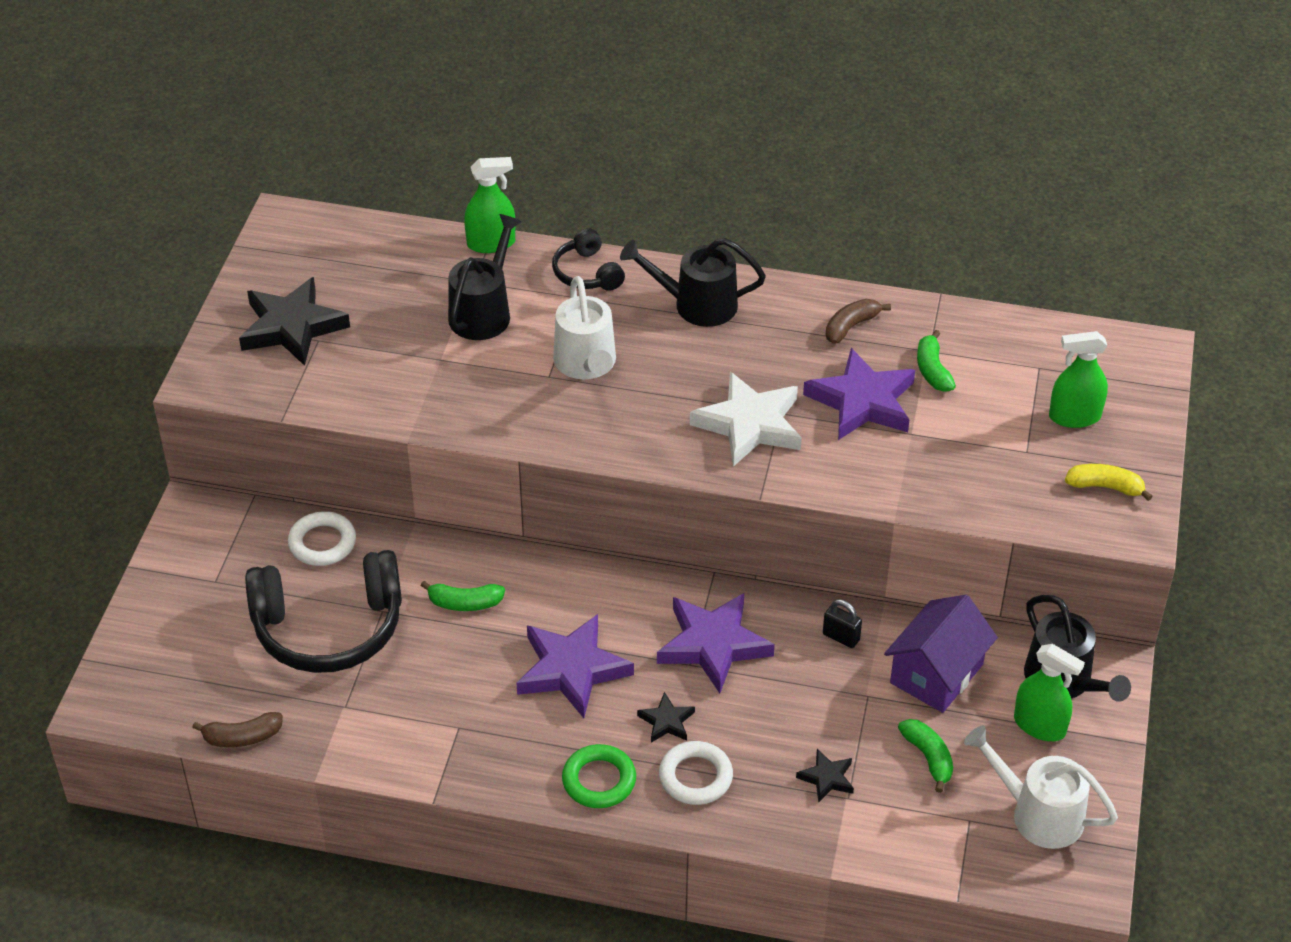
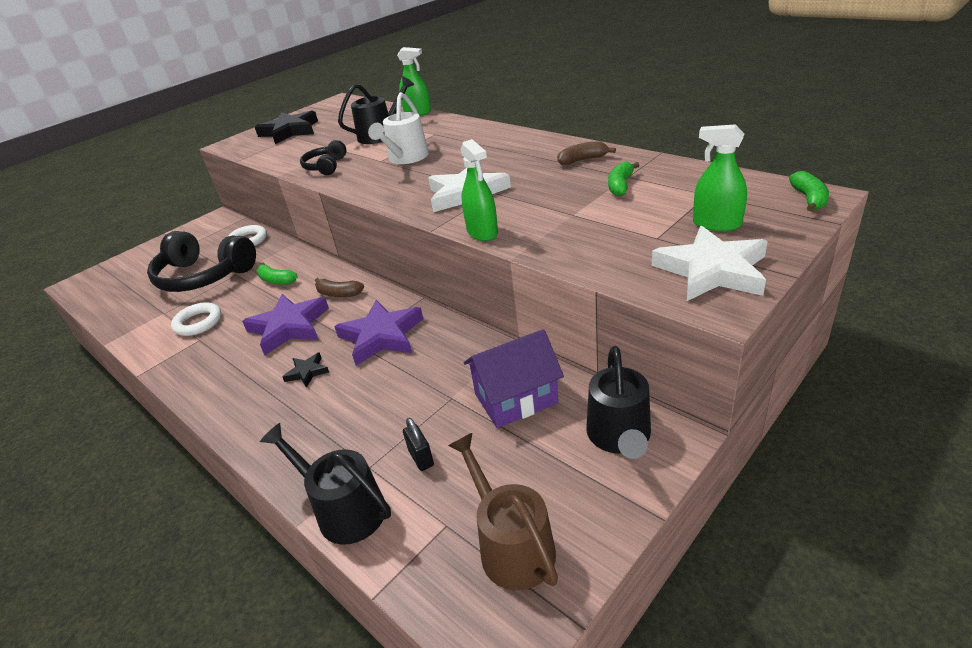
camera: 35 degrees right, 10 degrees down
brown banana [192,712,283,747] -> brown banana moved to [315,278,364,297]
black headphones [552,229,625,291] -> black headphones moved to [300,140,347,175]
green ring [562,744,636,808] -> none
black watering can [620,238,766,327] -> black watering can moved to [260,423,391,545]
white ring [659,741,733,805] -> white ring moved to [171,302,221,336]
black star [796,749,854,802] -> none
purple star [803,348,915,440] -> none
black padlock [823,600,862,648] -> black padlock moved to [403,418,434,471]
green banana [898,719,953,793] -> green banana moved to [789,171,829,211]
white watering can [964,725,1118,849] -> brown watering can [448,433,558,591]
green spray bottle [1014,644,1085,741] -> green spray bottle moved to [461,139,498,241]
yellow banana [1065,464,1153,501] -> white star [652,226,768,301]

